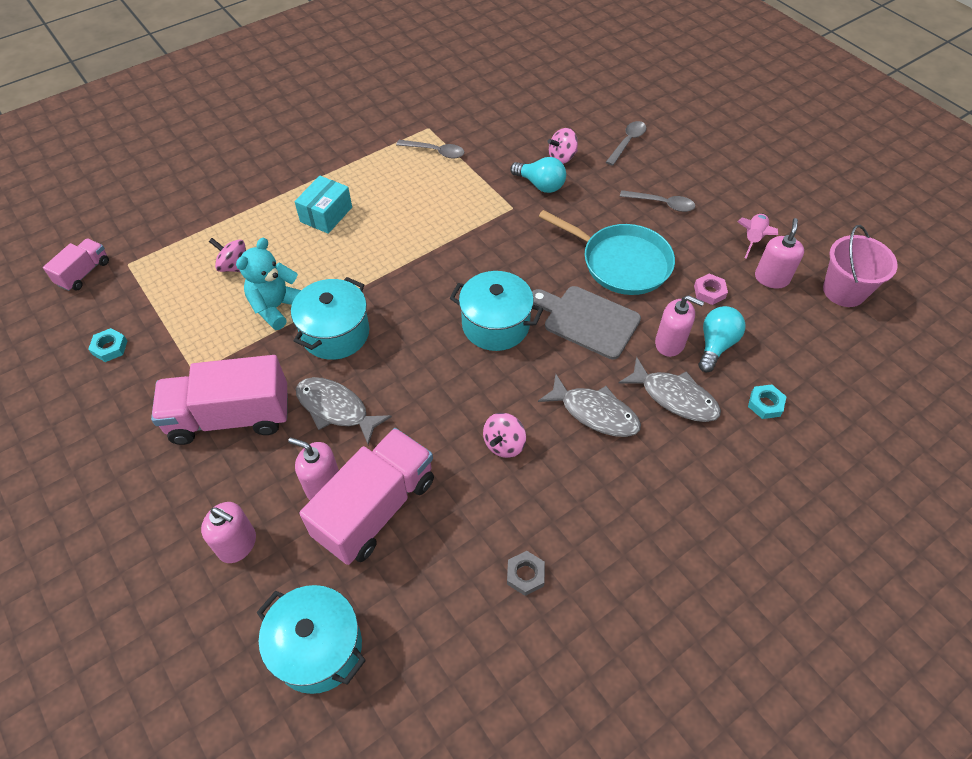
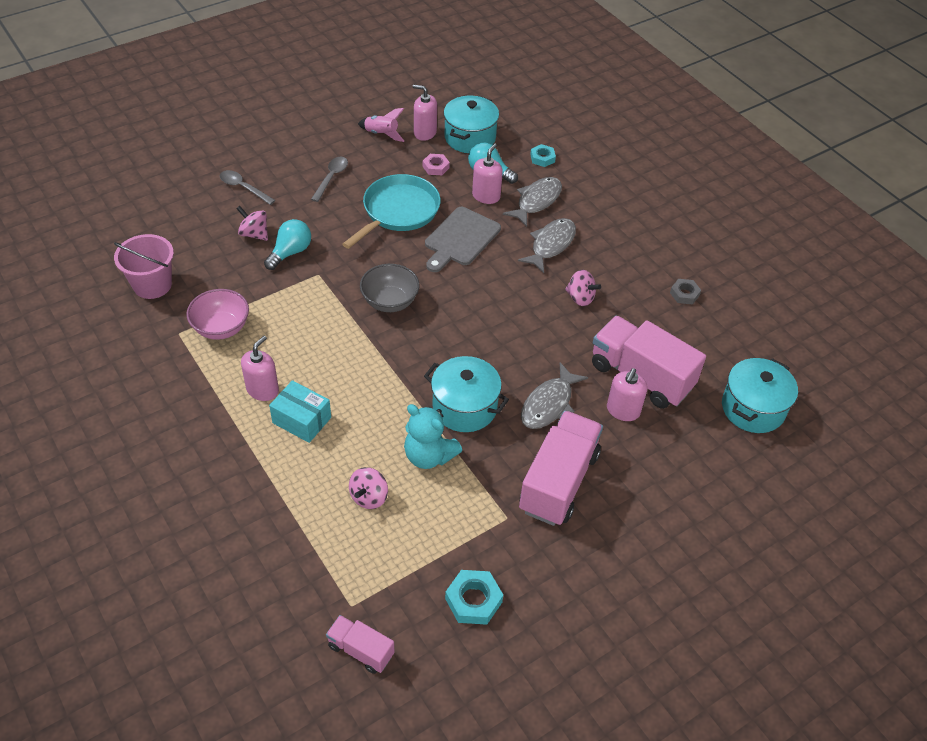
camera: 90 degrees left, 5 degrees down
turquoise nut [88,328,127,362] -> turquoise nut [445,570,503,625], size x1.52
pink truck [151,355,288,445] -> pink truck turned 150 degrees counterclockwise [519,411,603,526]
pink soap dispenser [201,502,256,563] -> pink soap dispenser moved to [241,336,279,401]
grey spoon [396,140,464,158] -> pink bowl [187,289,249,340]
turquoise pot [450,271,543,351] -> turquoise pot moved to [444,96,499,153]
pink spinning top [548,128,578,164] -> pink spinning top turned 150 degrees clockwise [236,206,268,241]
pink bucket [823,225,898,307] -> pink bucket moved to [114,234,174,299]
none -> grey bowl [360,264,420,312]

